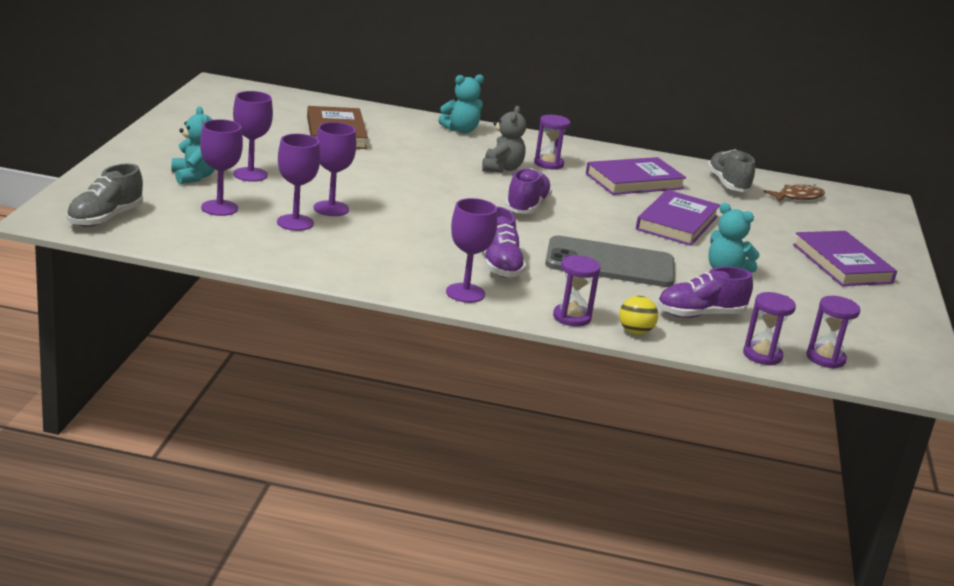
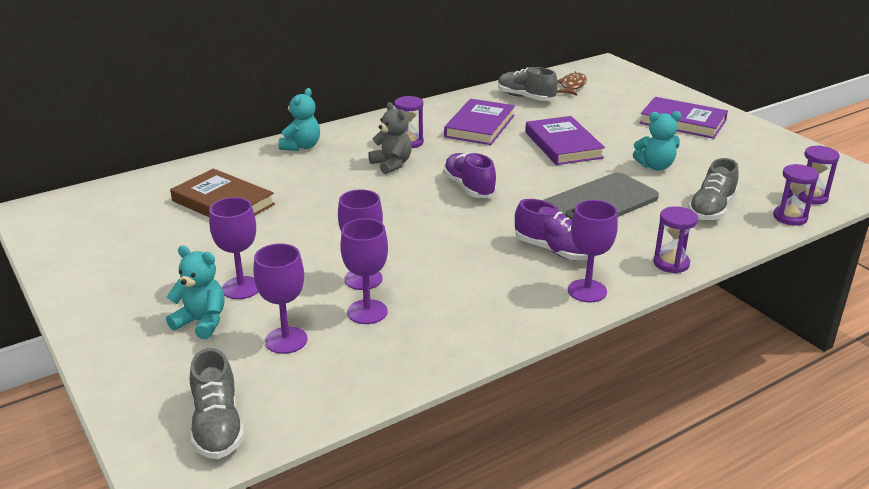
camera: 40 degrees left, 5 degrees up
yellow ball [619,296,658,335] -> none
purple shoe [657,267,753,318] -> grey shoe [688,158,739,221]

